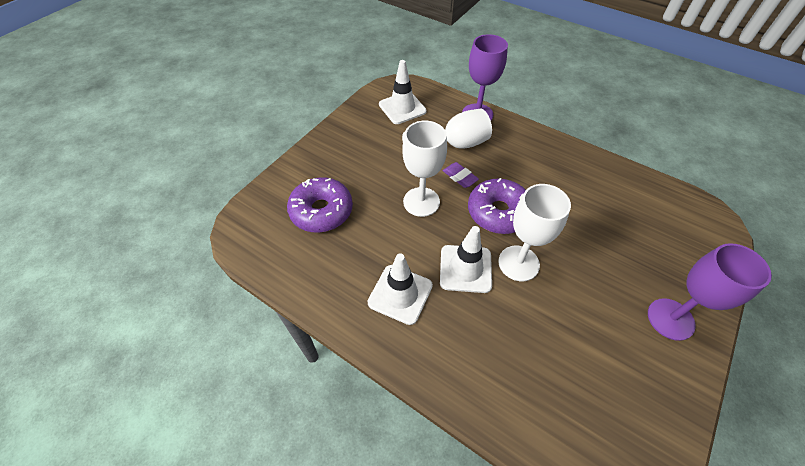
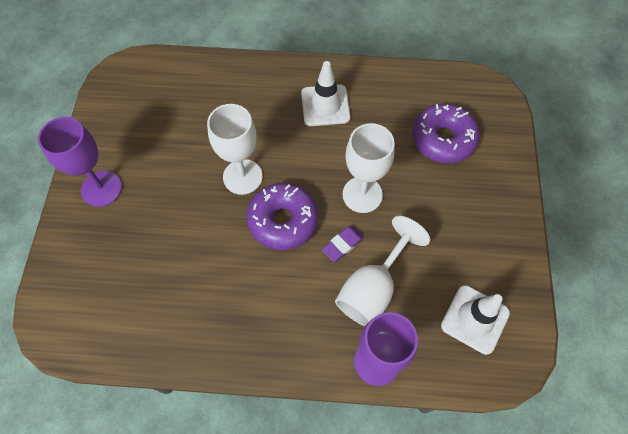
camera: 150 degrees right, 10 degrees up
white traffic cone [440,226,492,293] -> none
purple eraser [443,162,479,188] -> purple eraser turned 60 degrees counterclockwise [322,226,364,262]

